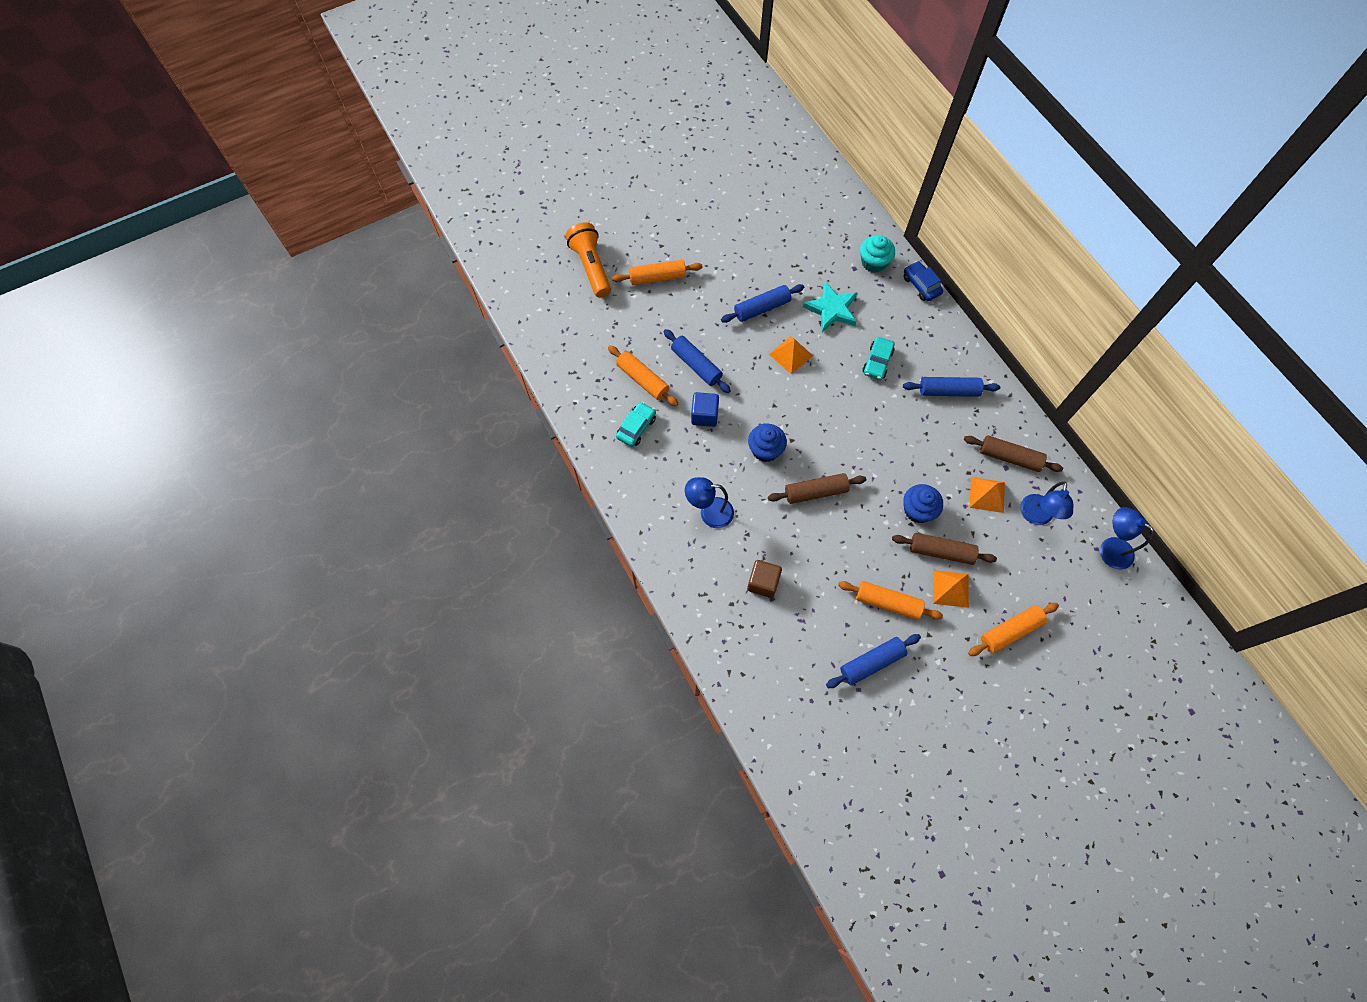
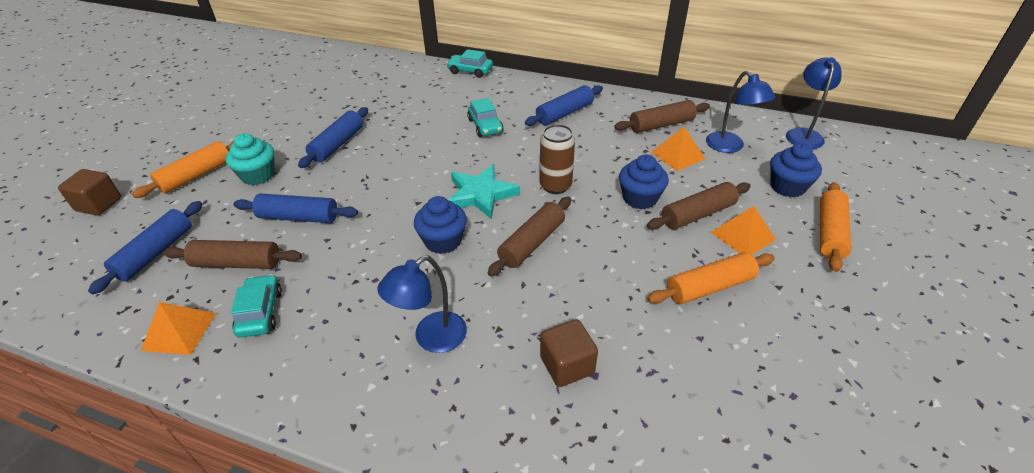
camera: 40 degrees left, 25 degrees down
orange flashlight [566,222,611,297] -> brown cube [58,169,121,216]
orange rolling pin [608,345,678,406] -> brown rolling pin [163,240,302,269]
blue cube [691,392,719,427] -> none
orange pyramid [769,336,813,374] -> orange pyramid moved to [141,302,216,355]
turquoise star [803,281,858,332] -> turquoise star moved to [448,164,520,219]
blue rolling pin [826,634,921,688] -> blue rolling pin moved to [88,201,202,294]
turquoise cupcake [860,235,895,273] -> turquoise cupcake moved to [226,133,275,185]
blue car [904,261,943,301] -> turquoise car [446,49,493,78]
blue lamp [1100,507,1154,570] -> blue lamp turned 105 degrees clockwise [786,57,842,149]
none -> brown can [540,124,575,194]
none -> blue cupcake [770,143,822,197]

